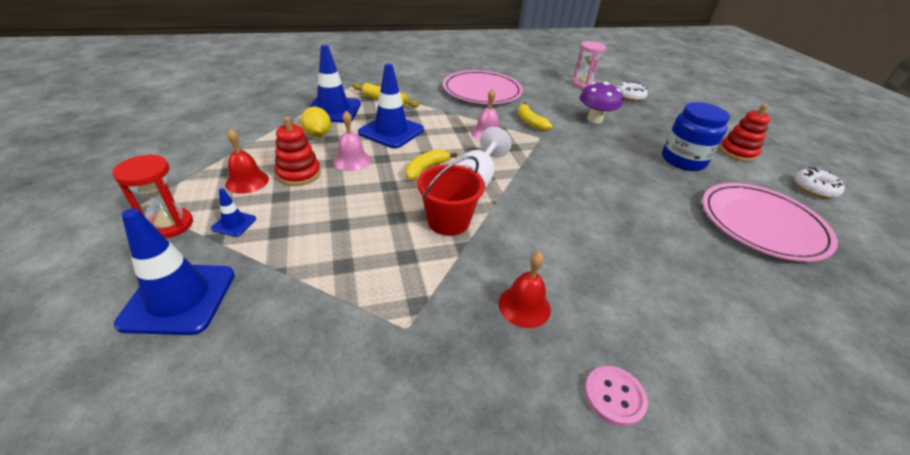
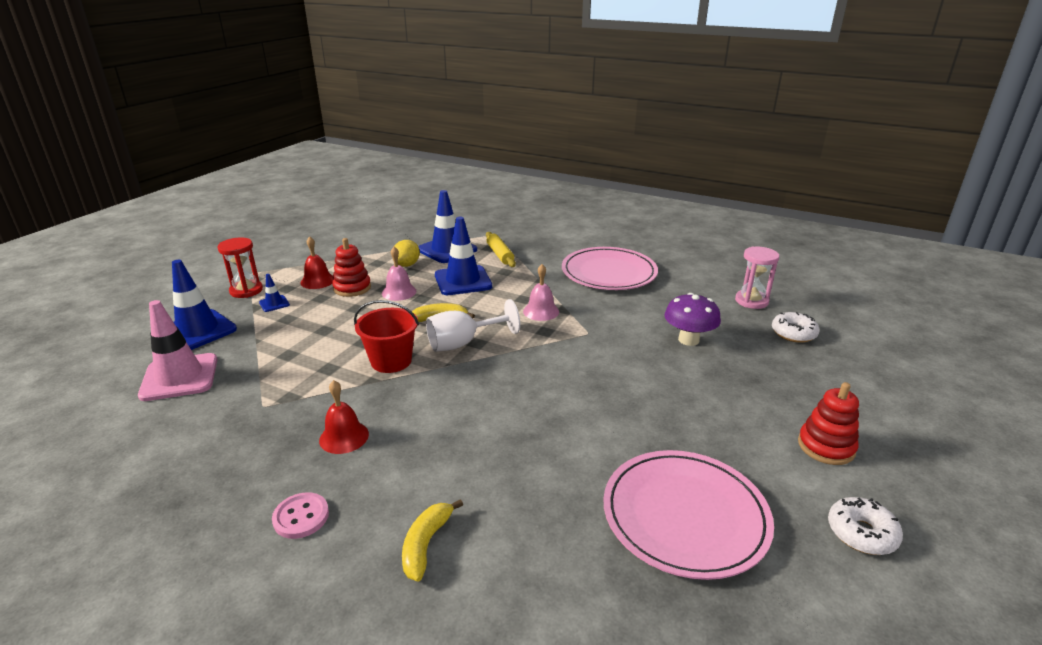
camera: 45 degrees right, 10 degrees down
yellow banana [518,102,552,131] -> yellow banana moved to [402,499,463,581]
blue jar [662,102,730,171] -> none
none -> pink traffic cone [138,300,217,401]

